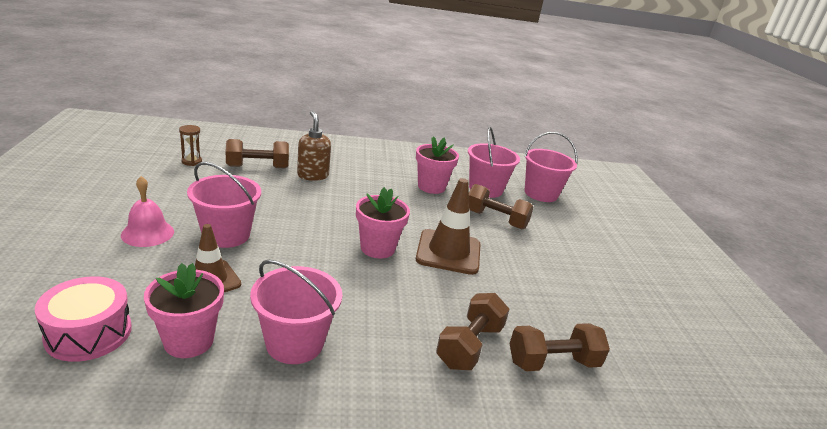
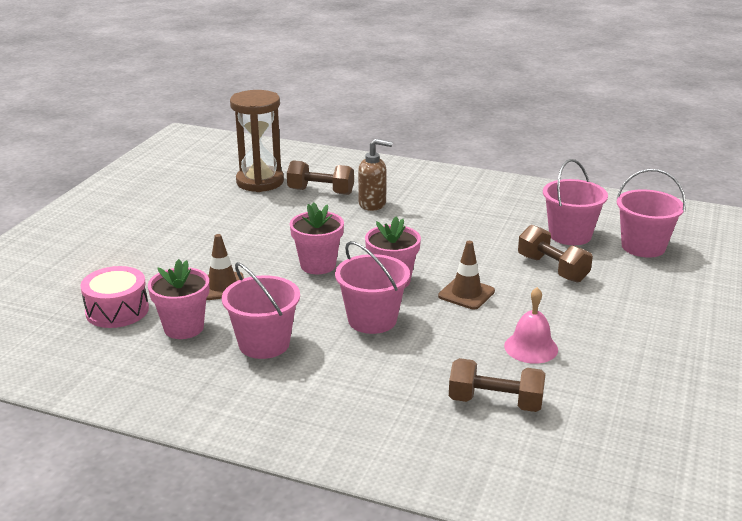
camera: 30 degrees right, 0 degrees up
pink bell [121,176,174,247] -> pink bell moved to [504,287,558,364]
brown hourglass [179,125,202,166] -> brown hourglass [230,90,284,192], size x2.42
pink bucket [187,162,261,248] -> pink bucket moved to [335,241,410,334]
brown soap dispenser [297,111,331,181] -> brown soap dispenser turned 90 degrees clockwise [358,139,393,211]
pink flower pot [416,136,459,194] -> pink flower pot moved to [290,202,344,274]
brown traffic cone [416,178,480,275] -> brown traffic cone [438,241,495,310], size x0.66
brown dumbbell [436,293,510,370] -> none

